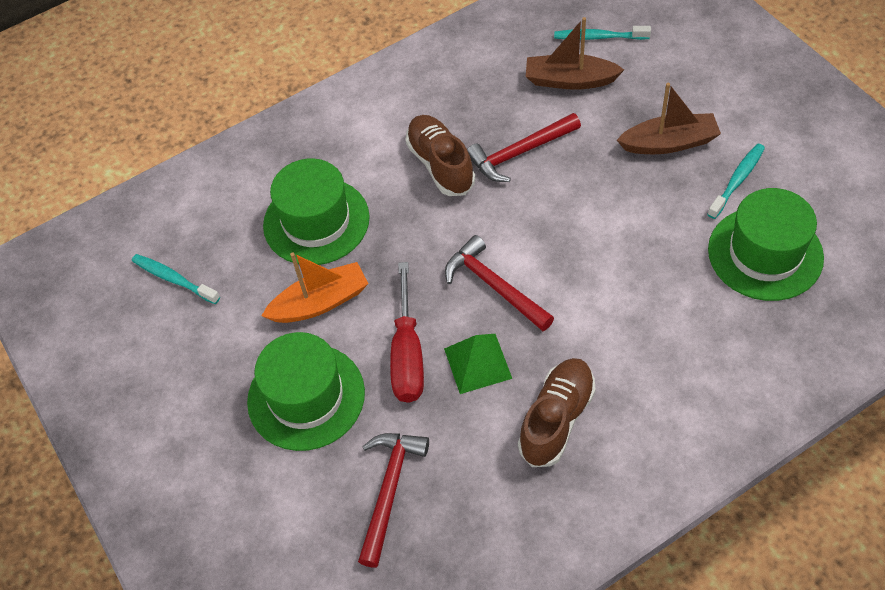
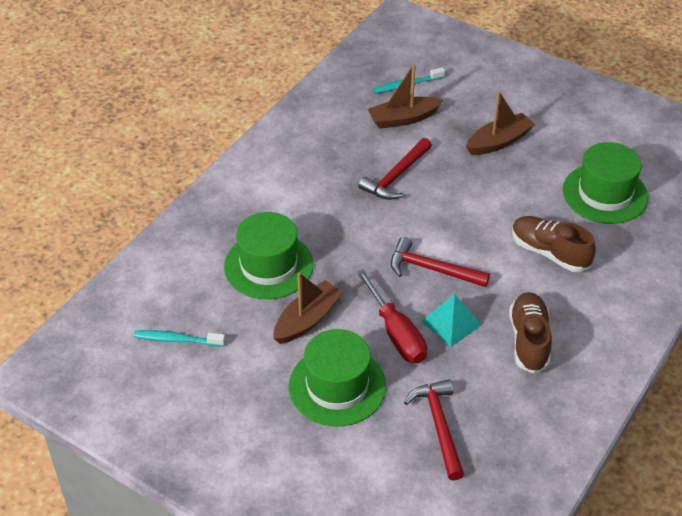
camera: 30 degrees left, 10 degrees down
orange boat [261,253,369,323] -> brown boat [273,272,343,344]
brown shoe [405,115,475,196] -> brown shoe moved to [512,216,596,272]
green pyramid [444,334,512,394] -> turquoise pyramid [421,294,482,347]
turquoise toothbrush [707,144,765,219] -> none

